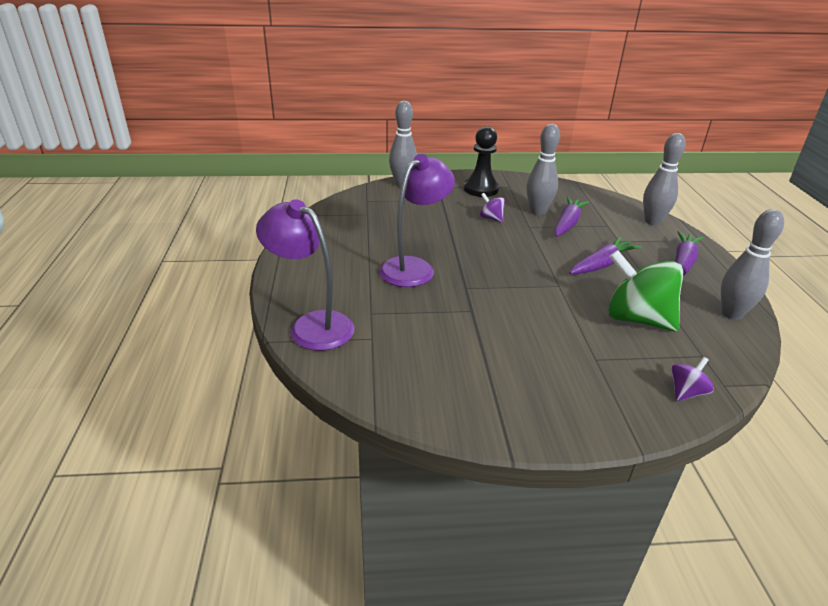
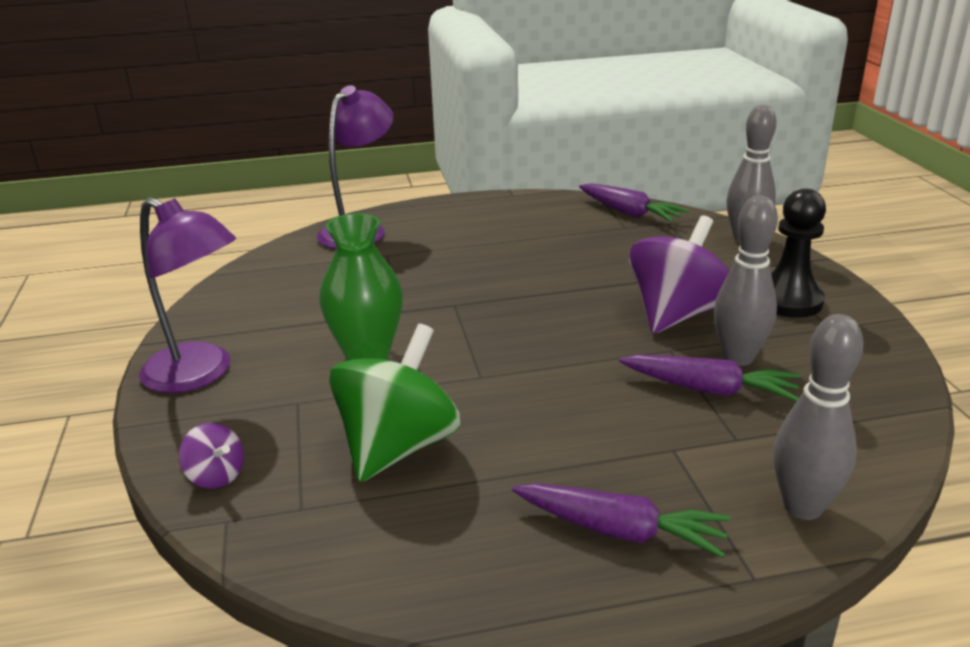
camera: 85 degrees right, 5 degrees down
purple lamp [379,154,455,287] -> purple lamp moved to [139,198,236,393]
purple spinning top [480,193,505,222] -> purple spinning top [629,215,729,334], size x2.18
purple carrot [569,237,641,274] -> purple carrot moved to [579,183,689,222]
grey bowling pin [721,209,784,320] -> none
none -> green vase [319,213,403,361]

